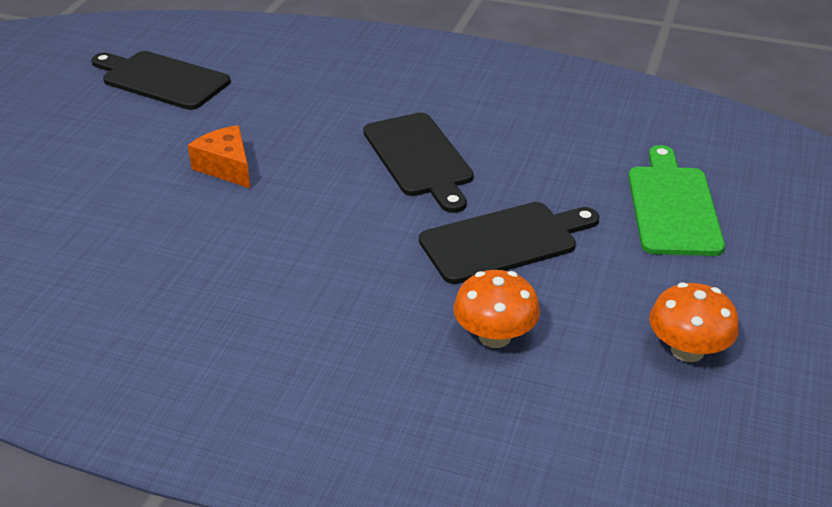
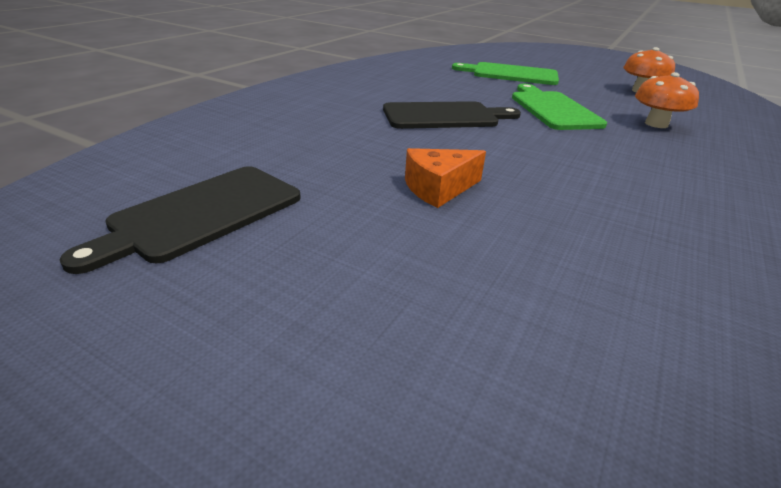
camera: 80 degrees left, 5 degrees down
black cutting board [419,202,599,284] -> green cutting board [512,84,607,130]

